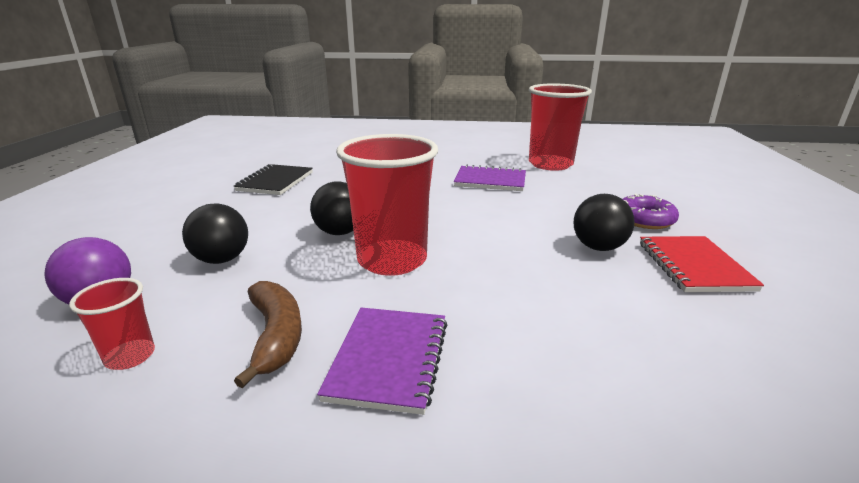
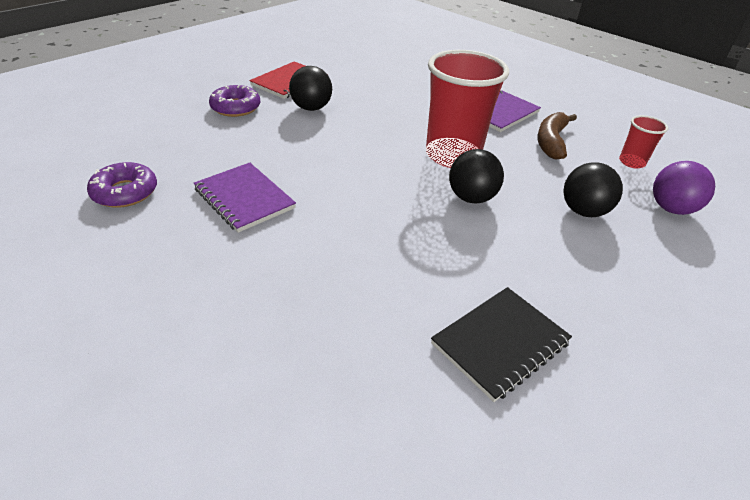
camera: 145 degrees left, 15 degrees up
red cup [529,83,592,171] -> purple donut [87,162,157,208]

